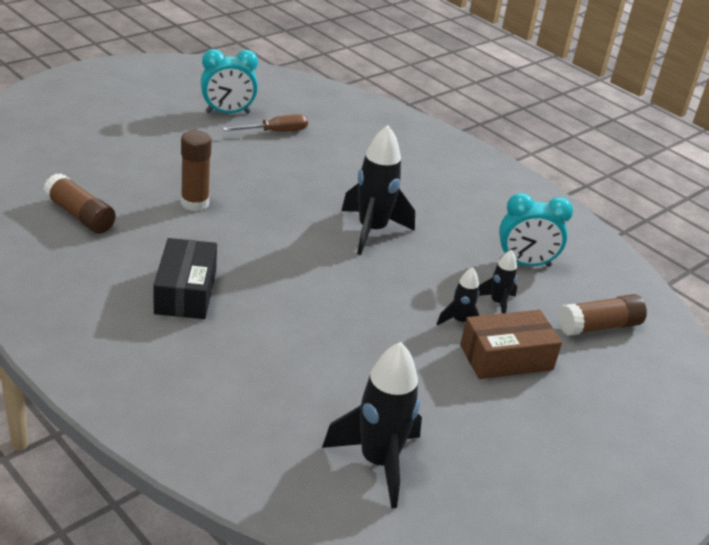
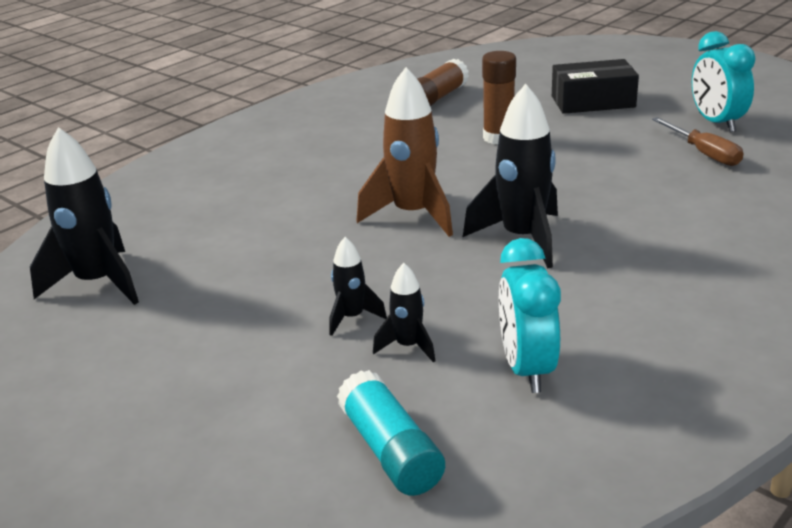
camera: 90 degrees right, 5 degrees down
black box [153,238,217,319] -> black box moved to [552,59,639,114]
brown box [460,310,562,379] -> none
brown glue stick [558,294,647,336] -> turquoise glue stick [337,370,445,496]
none -> brown rocket [357,67,453,237]

